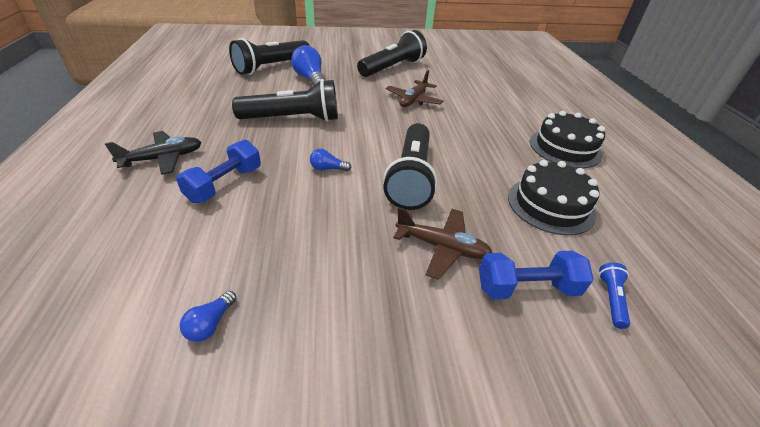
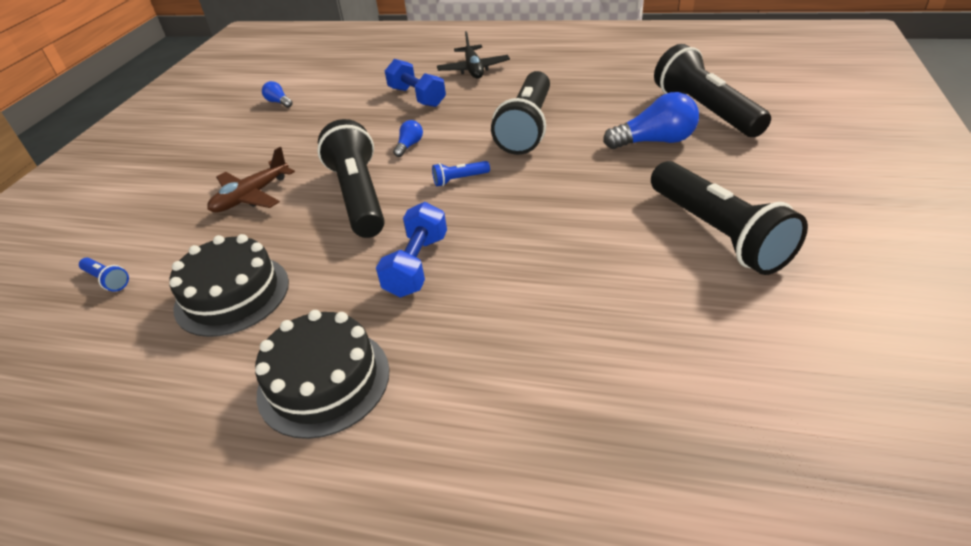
camera: 115 degrees right, 0 degrees up
black flashlight [383,123,438,210] -> black flashlight turned 45 degrees clockwise [317,119,385,238]
brown plane [386,70,443,107] -> none
blue dumbbell [479,251,594,299] -> blue dumbbell moved to [376,202,447,297]
none -> blue flashlight [432,161,490,186]

